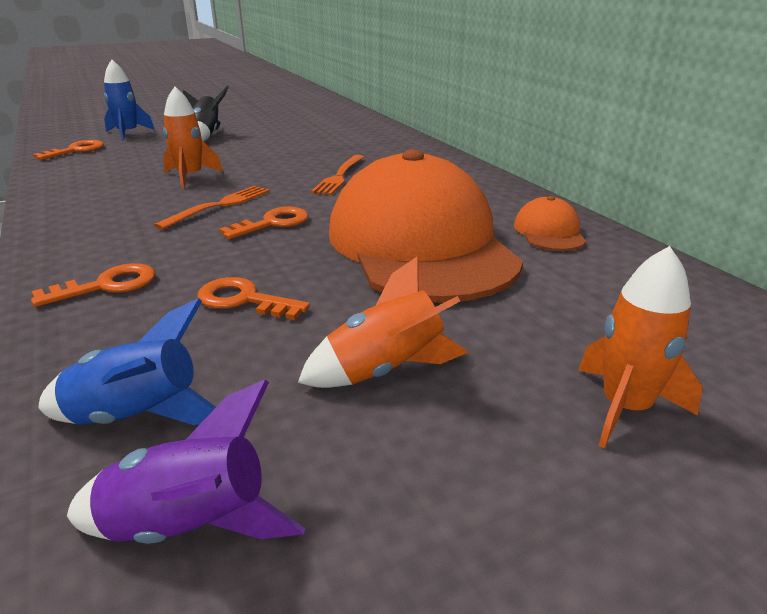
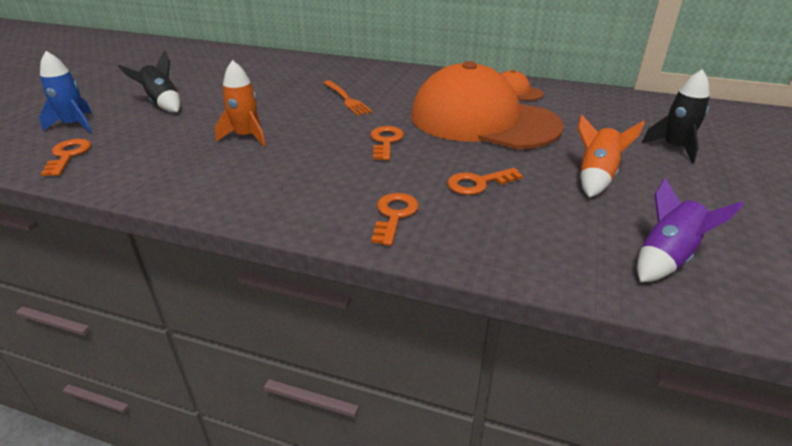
camera: 45 degrees left, 5 degrees up
blue rocket [39,298,216,425] -> none
orange fork [154,186,270,230] -> none
orange rocket [578,246,703,448] -> black rocket [641,69,710,164]

